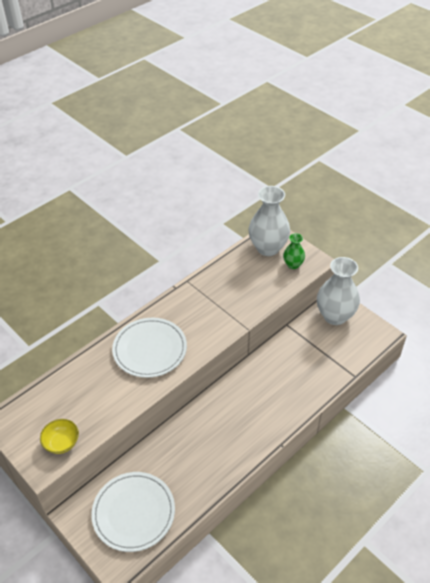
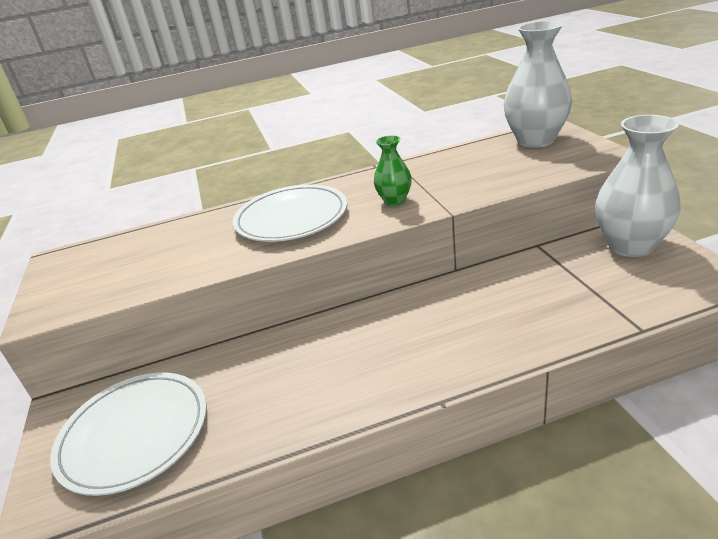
camera: 30 degrees right, 15 degrees down
yellow bowl [40,419,79,454] -> none
green vase [283,233,305,269] -> green vase moved to [374,135,412,206]

